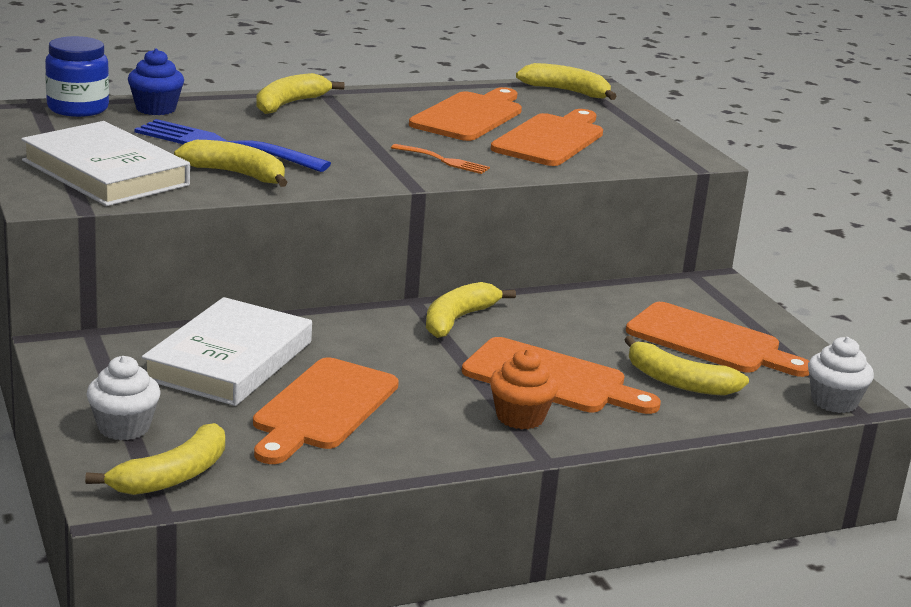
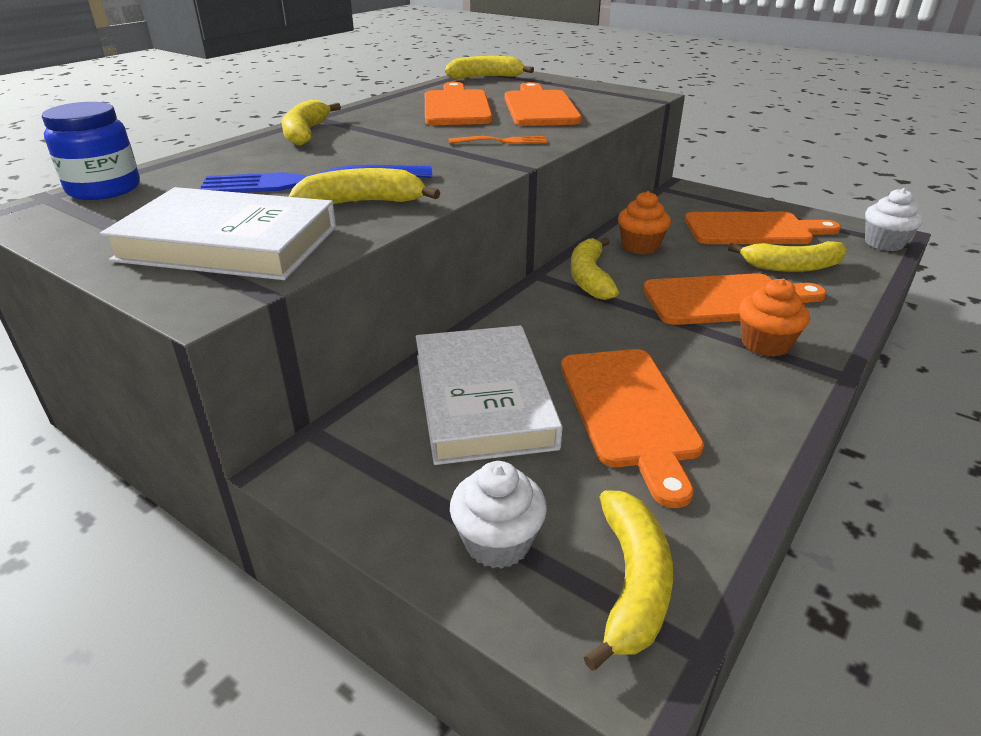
camera: 30 degrees left, 10 degrees up
blue cupcake [128,48,184,115] -> none
none -> orange cupcake [618,191,671,255]

